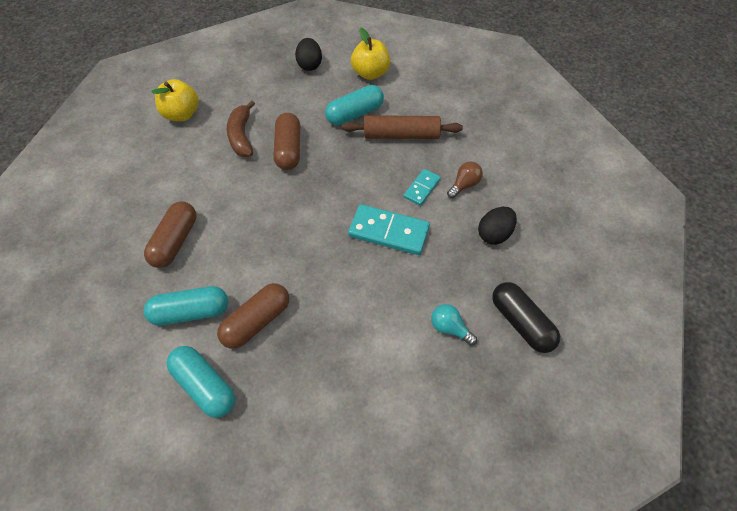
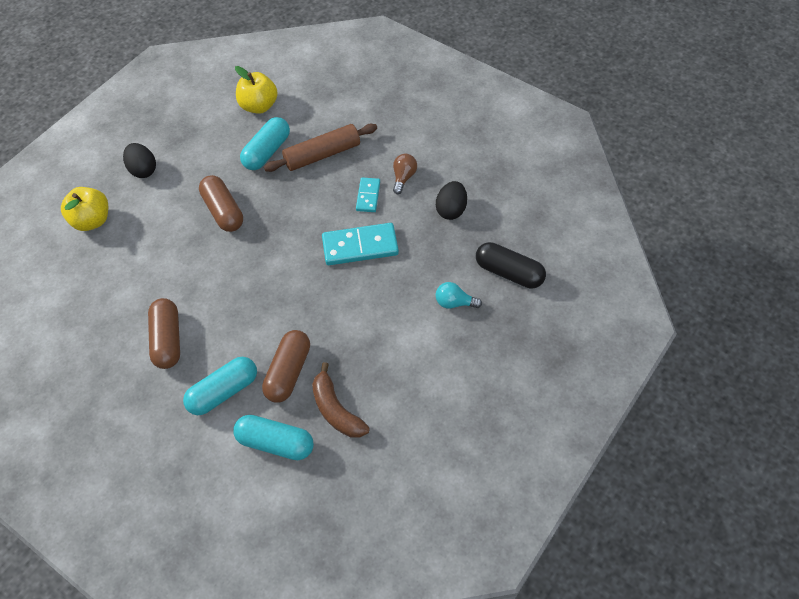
camera: 25 degrees left, 0 degrees up
brown banana [227,100,255,157] -> brown banana moved to [312,362,370,438]
black egg [295,38,322,71] -> black egg moved to [123,143,156,178]

